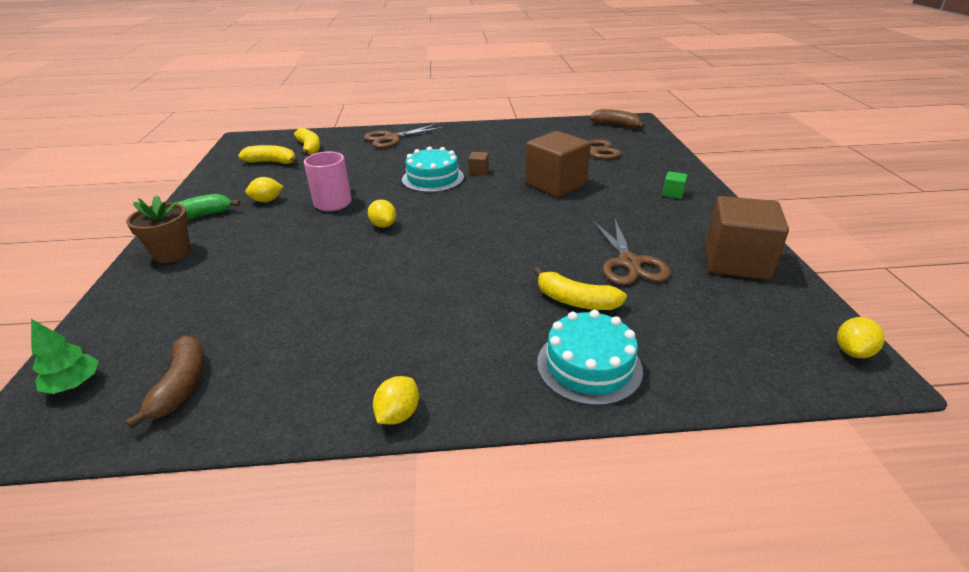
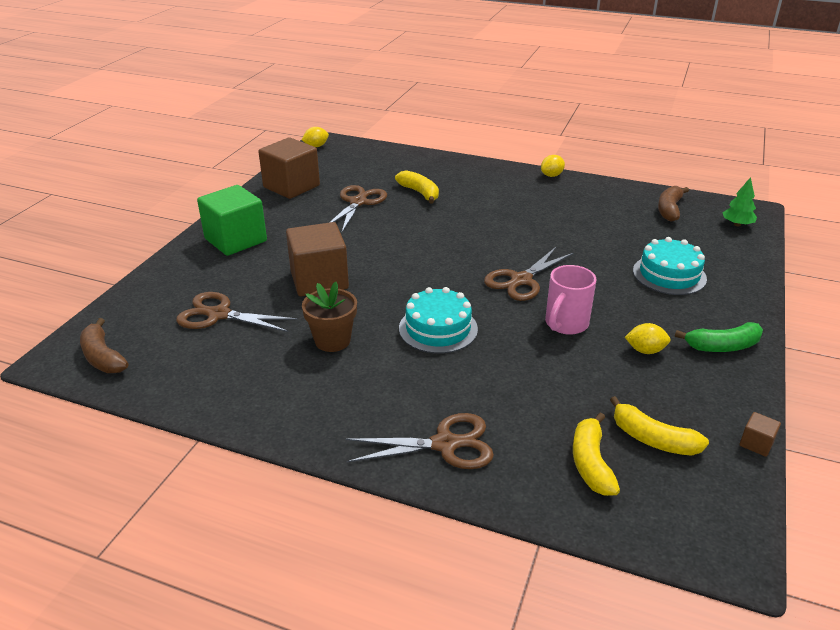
camera: 155 degrees left, 0 degrees up
brown flower pot [126,195,191,263] -> brown flower pot moved to [302,282,357,352]
yellow lemon [368,199,396,228] -> brown scissors [484,247,573,301]
brown cube [468,152,489,175] -> brown cube moved to [739,412,781,457]
turquoise cake [537,310,643,406] -> turquoise cake moved to [633,237,707,295]
green cube [662,171,688,199] -> green cube [197,185,267,256], size x2.44

